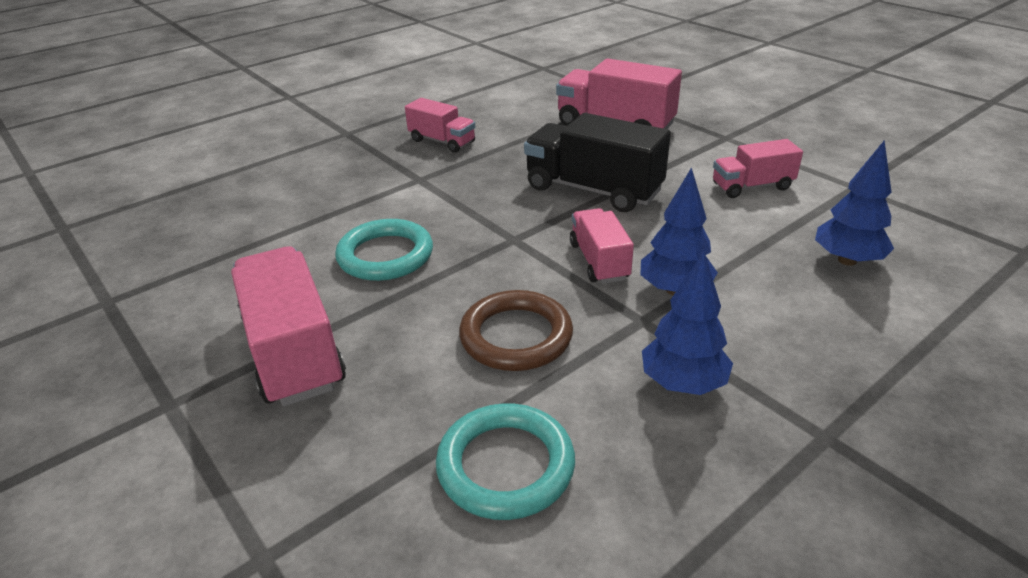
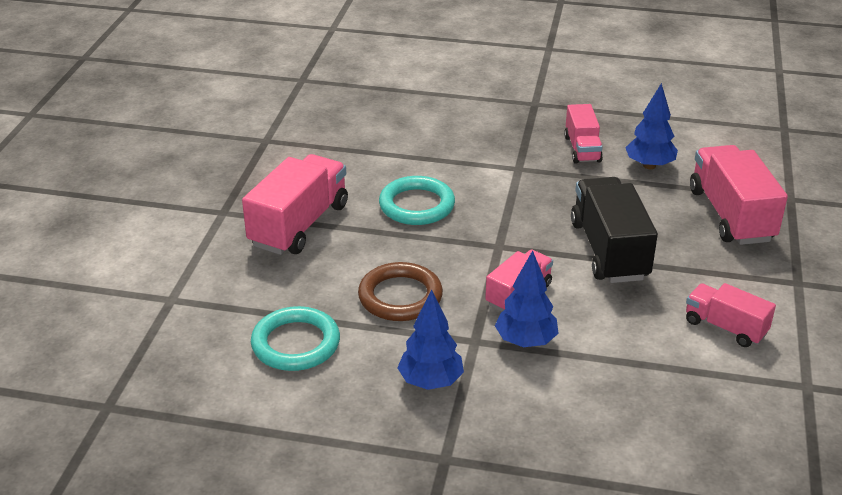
camera: 50 degrees right, 0 degrees up
blue tree [815,140,894,266] -> blue tree moved to [625,83,678,169]

